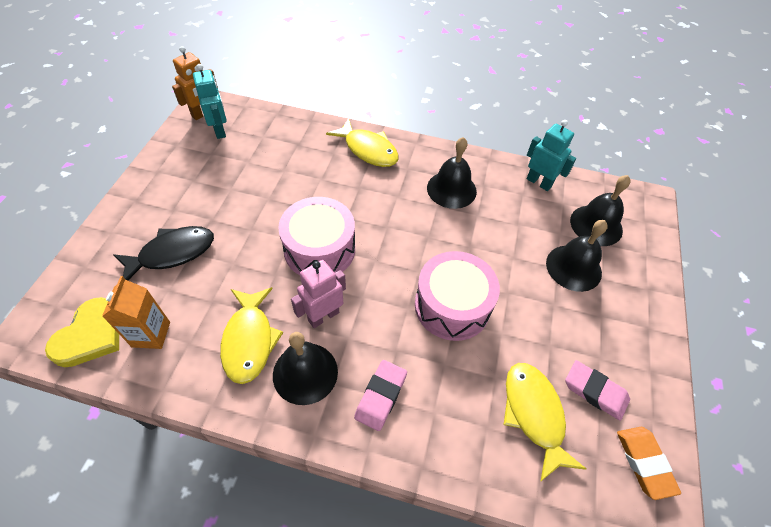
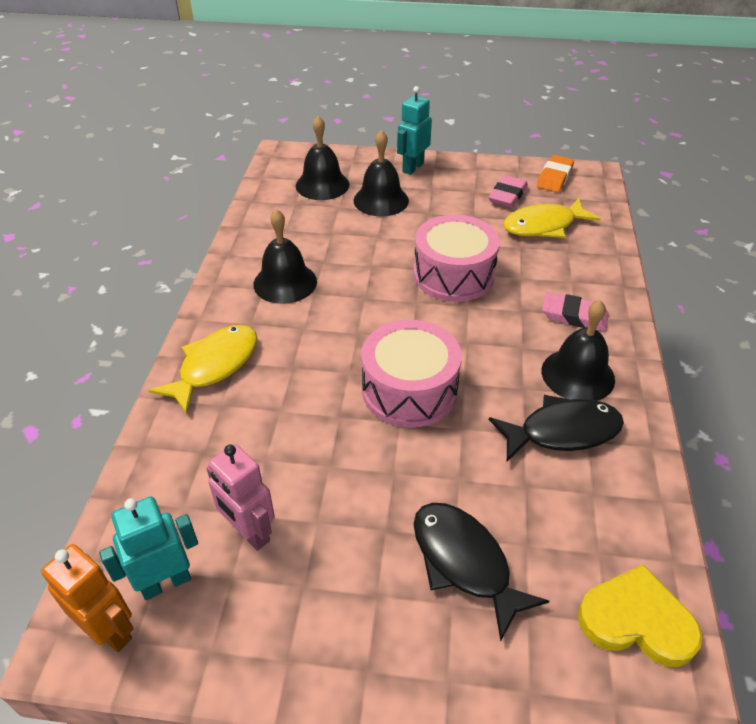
camera: 95 degrees left, 10 degrees down
orange carton [102,276,170,349] -> none
yellow fish [220,287,283,384] -> black fish [489,395,624,462]
pink robot [291,260,346,328] -> pink robot moved to [207,444,275,551]
turquoise robot [526,120,576,191] -> turquoise robot moved to [397,86,432,175]
orange eraser [617,427,681,500] -> orange eraser turned 45 degrees counterclockwise [537,155,574,192]

